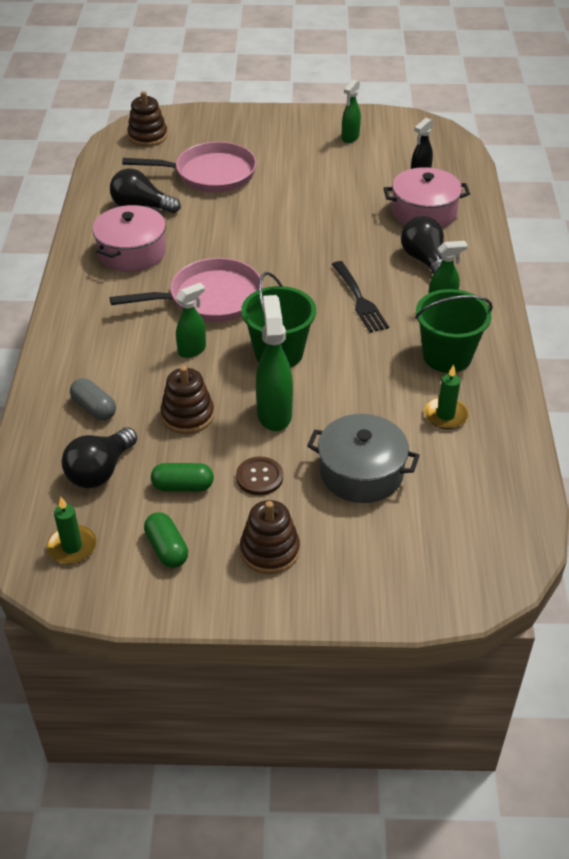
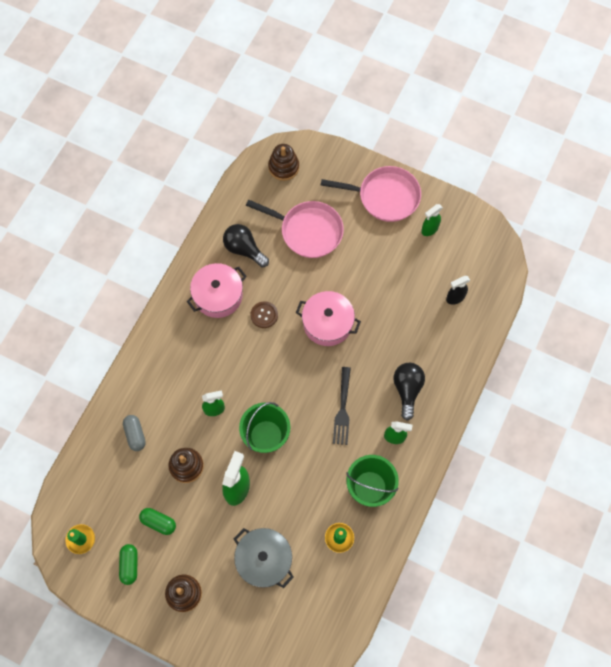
camera: 25 degrees right, 25 degrees up
black light bulb [61,427,137,488] -> none
pink pan [110,258,263,322] -> pink pan moved to [321,166,421,222]
brown button [236,457,283,495] -> brown button moved to [251,301,278,328]
pink pot [383,167,470,228] -> pink pot moved to [296,291,361,346]

